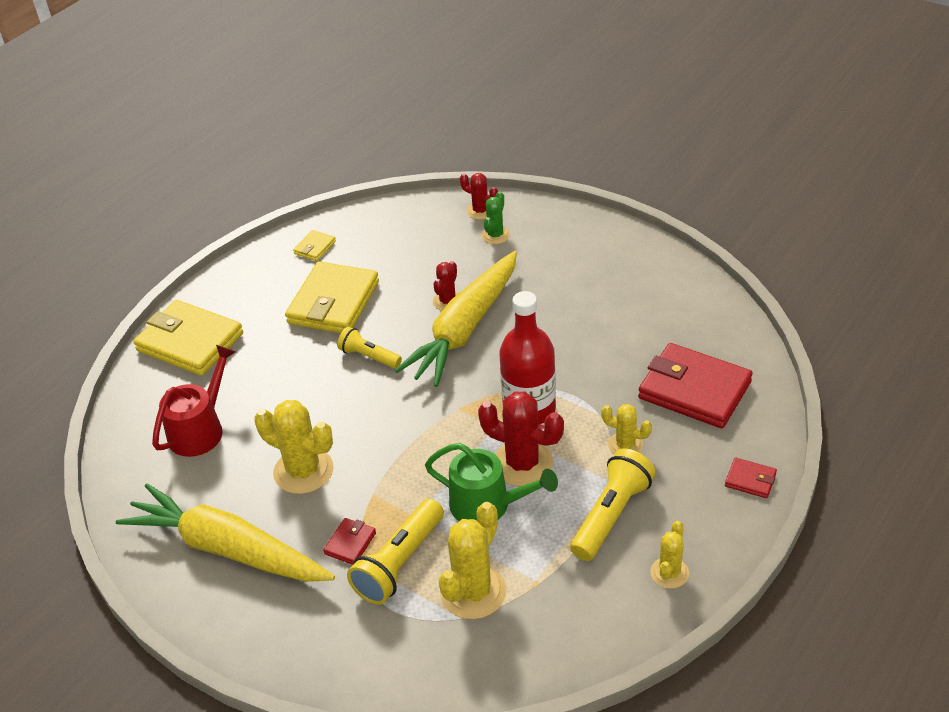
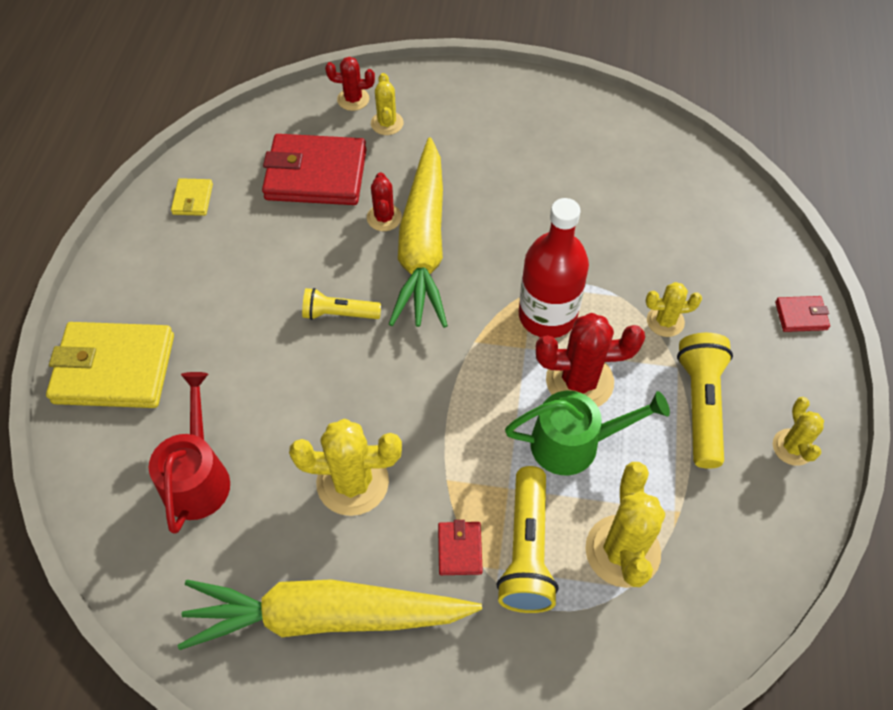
camera: 30 degrees left, 15 degrees up
yellow wallet [285,261,379,333] -> none
green cactus [481,192,510,244] -> yellow cactus [371,73,404,135]
red wallet [638,343,753,428] -> red wallet moved to [262,134,366,205]

